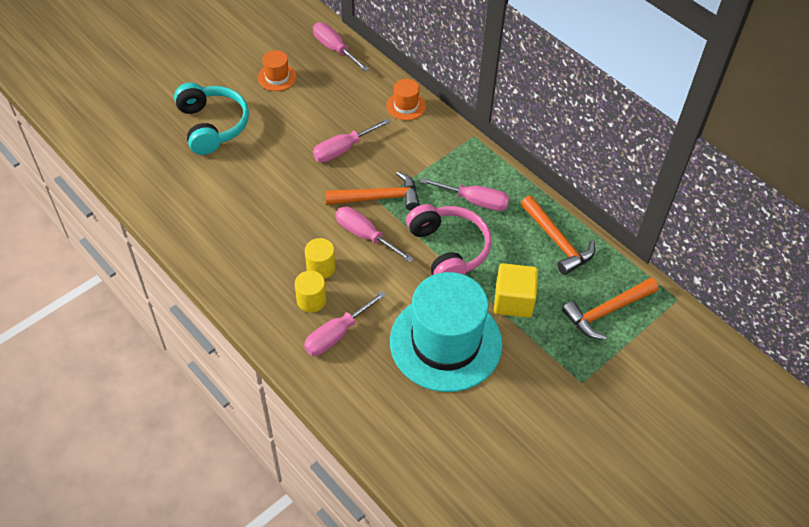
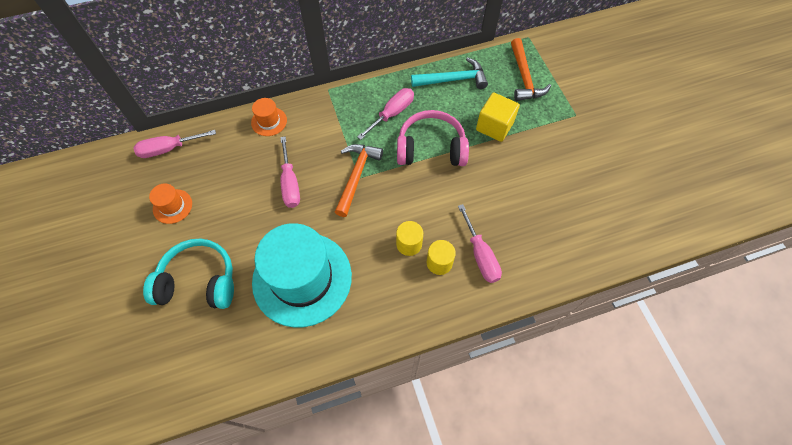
camera: 65 degrees left, 10 degrees up
pink screwdriver [336,207,414,262] -> none
turquoise hat [390,272,503,392] -> turquoise hat moved to [252,223,352,328]
orange hammer [521,196,595,275] -> turquoise hammer [411,57,488,89]

